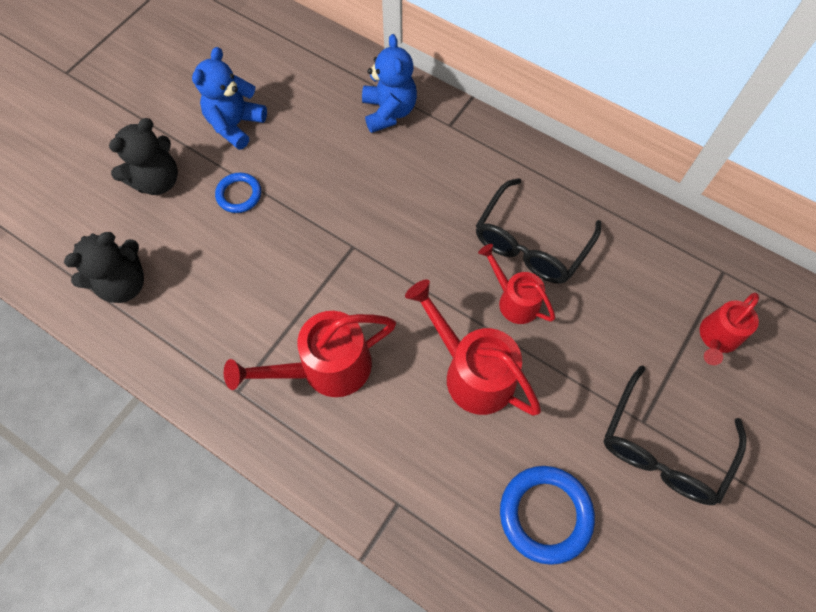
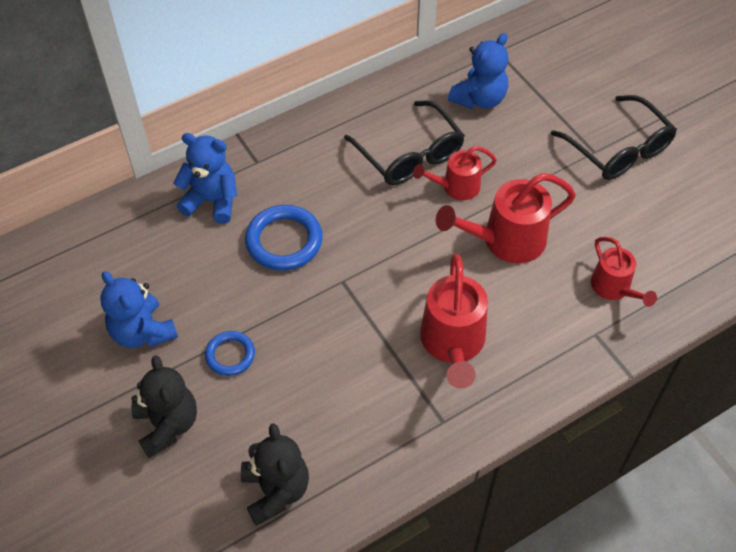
camera: 65 degrees left, 10 degrees down
blue ring [500,466,595,565] -> blue ring moved to [245,205,323,271]
red watering can [700,293,759,365] -> red watering can moved to [591,237,657,307]
none -> blue teddy bear [448,33,509,109]

